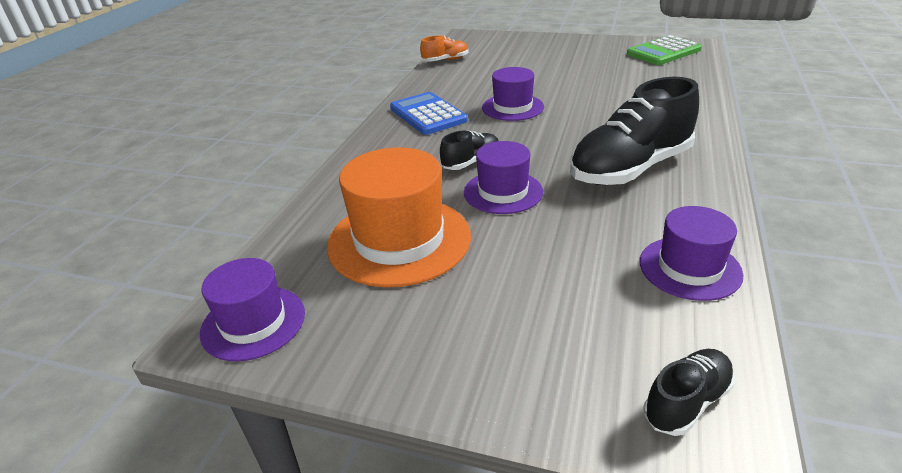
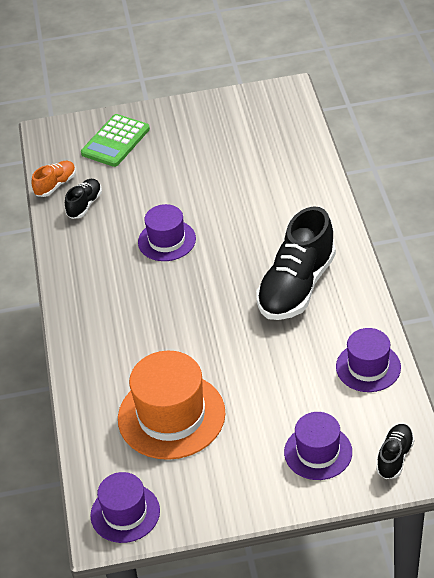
camera: 25 degrees left, 10 degrees up
blue calculator [390,92,468,135] -> none
black shoe [440,131,498,170] -> black shoe moved to [65,179,102,219]
purple hat [464,141,543,214] -> purple hat moved to [284,412,352,480]
green calculator [627,35,702,65] -> green calculator moved to [81,114,150,167]

